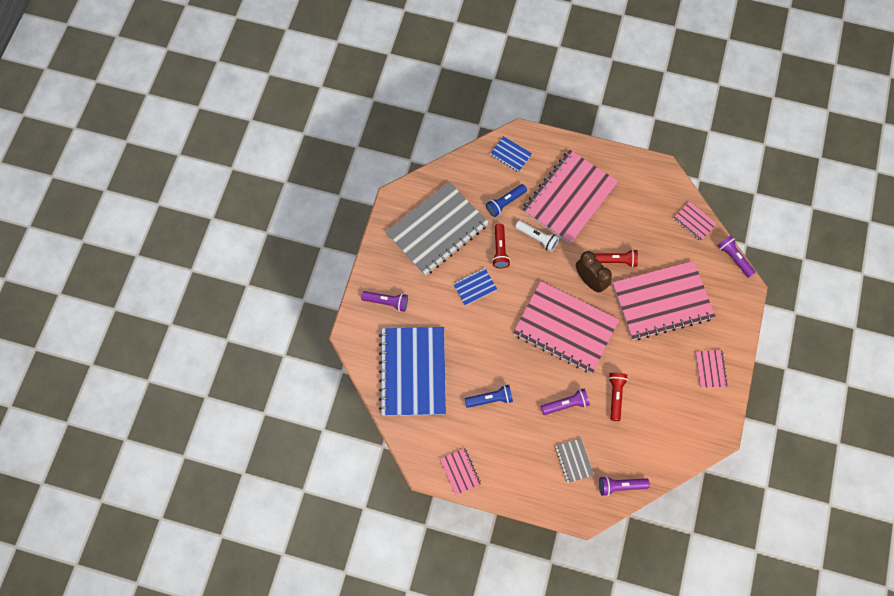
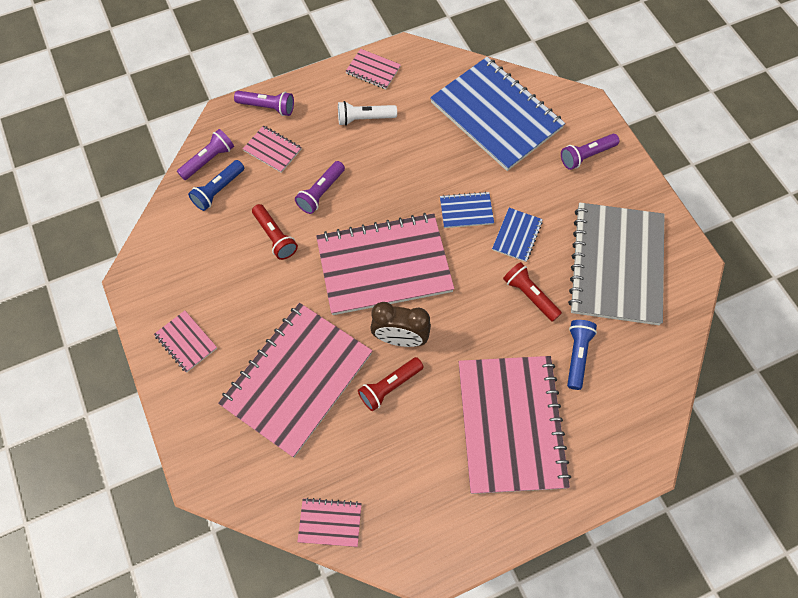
camera: 140 degrees right, 5 degrees down
blue flashlight [465,385,513,408] -> blue flashlight moved to [188,160,244,211]
blue notebook [490,136,532,173] -> blue notebook moved to [440,192,494,228]
white flashlight [515,221,559,252] -> white flashlight moved to [338,101,397,126]
grey notebook [555,438,594,483] -> pink notebook [243,125,302,173]
purple flashlight [717,235,756,278] -> purple flashlight moved to [234,91,294,116]

